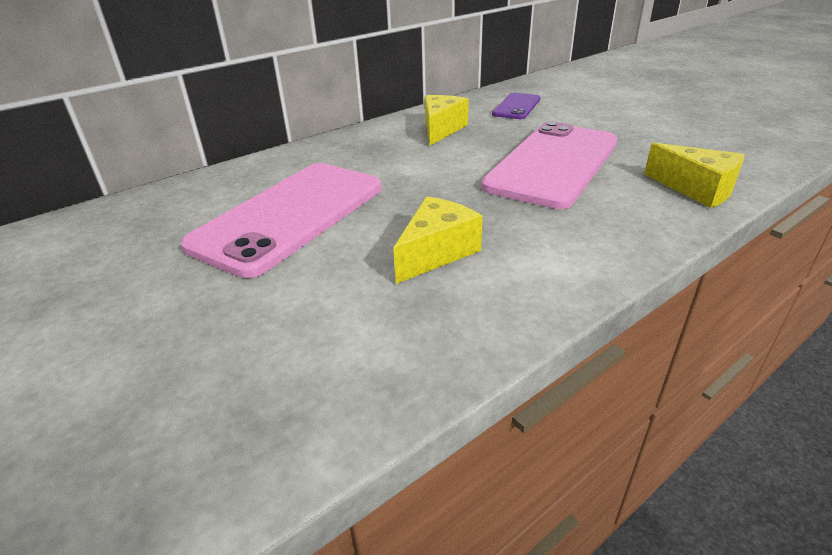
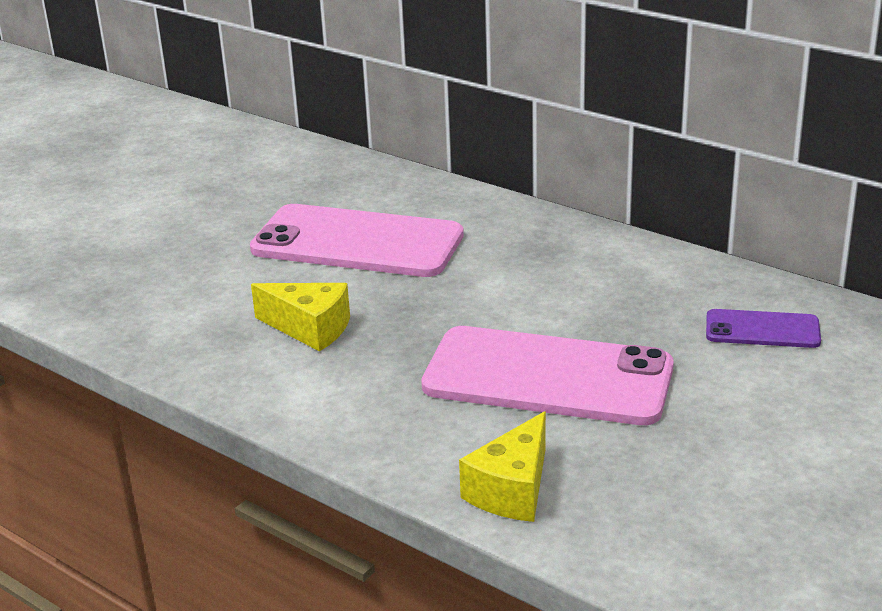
camera: 75 degrees right, 5 degrees down
yellow cheese [425,95,469,146] -> none

